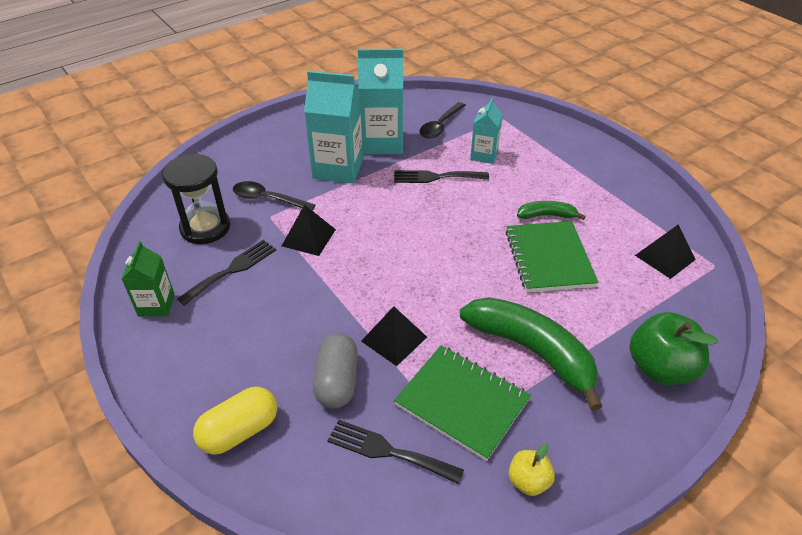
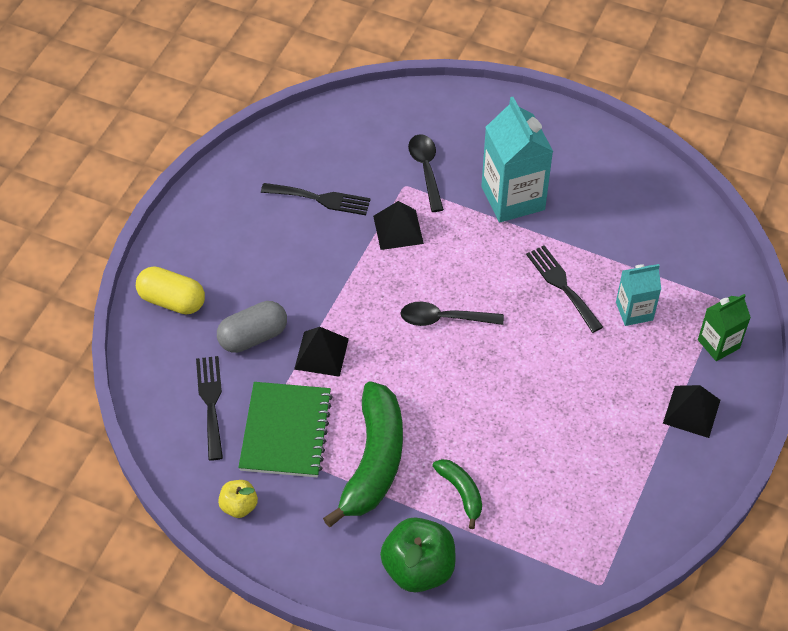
camera: 60 degrees right, 10 degrees up
green carton [122,241,175,317] -> green carton moved to [698,294,751,361]
black hourglass [162,154,230,244] -> none
turquoise carton [358,49,404,154] -> none
black spoon [420,102,466,138] -> black spoon moved to [401,302,504,326]
green notebook [506,221,599,292] -> none
green banana [517,201,586,220] -> green banana moved to [432,459,482,529]
black pyramid [635,224,696,279] -> black pyramid moved to [663,385,720,438]

